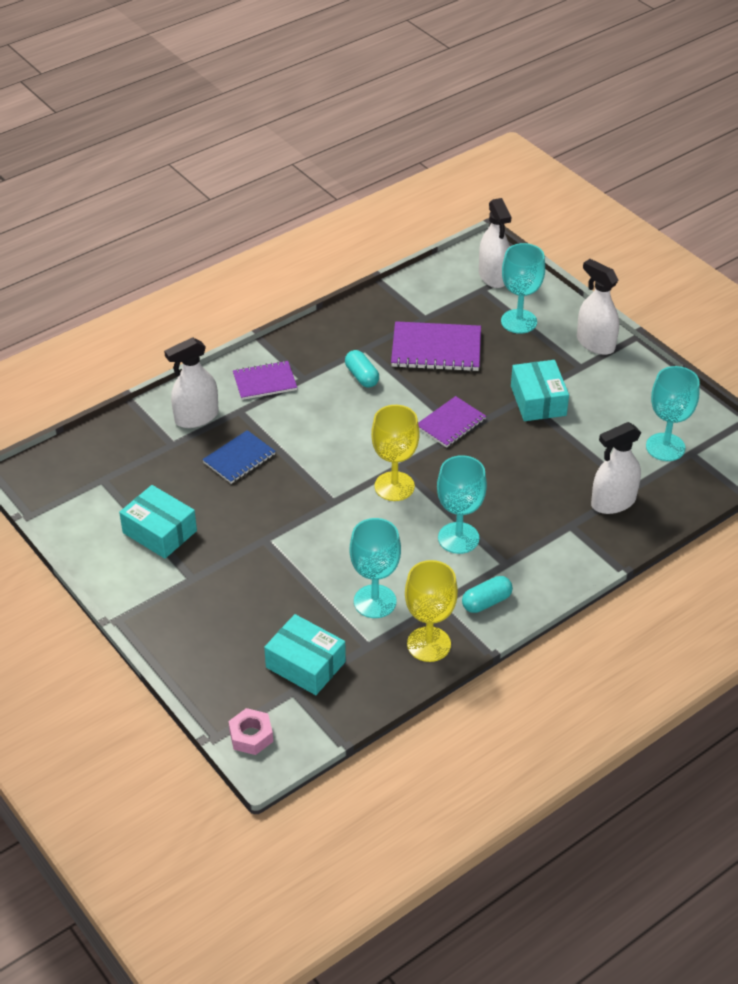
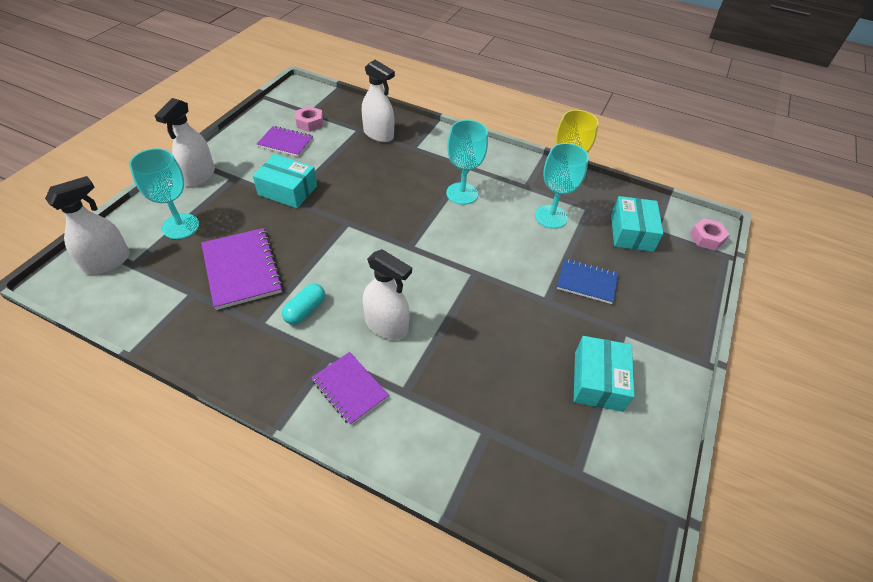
camera: 120 degrees left, 5 degrees up
white spray bottle [164,337,218,428] -> white spray bottle moved to [363,249,412,340]
blue notebook [202,430,276,484] -> blue notebook moved to [557,259,618,304]
yellow goblet [371,405,420,501] -> none
purple notebook [418,396,486,448] -> purple notebook moved to [257,126,313,157]
turquoise capsule [462,576,513,613] -> none
turquoise box [511,360,569,421] -> turquoise box turned 60 degrees clockwise [253,154,317,208]
turquoise goblet [646,366,700,461] -> pink nut [295,106,323,132]

